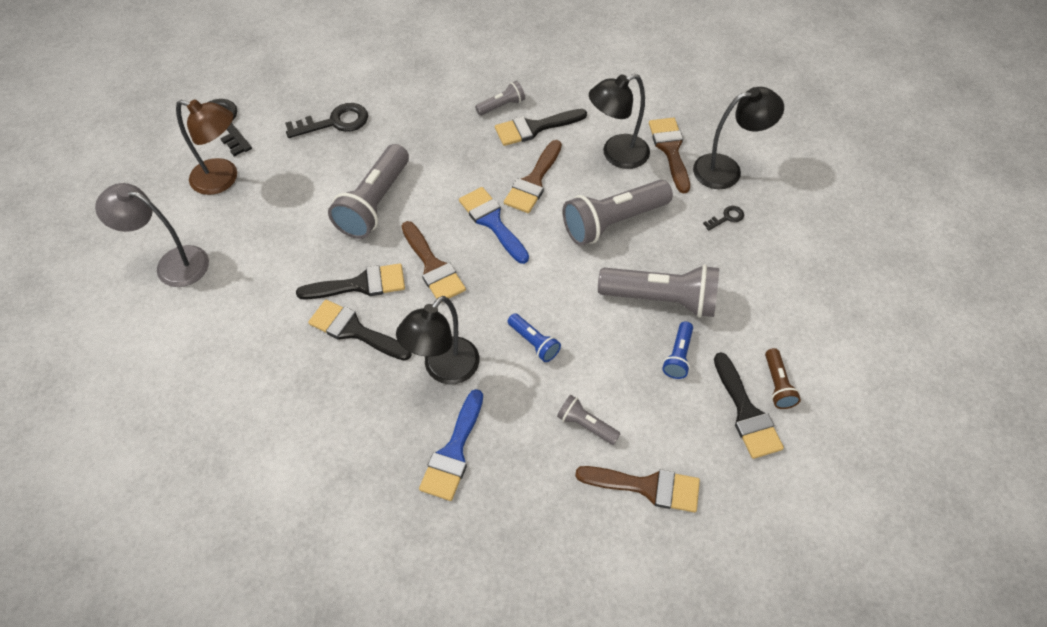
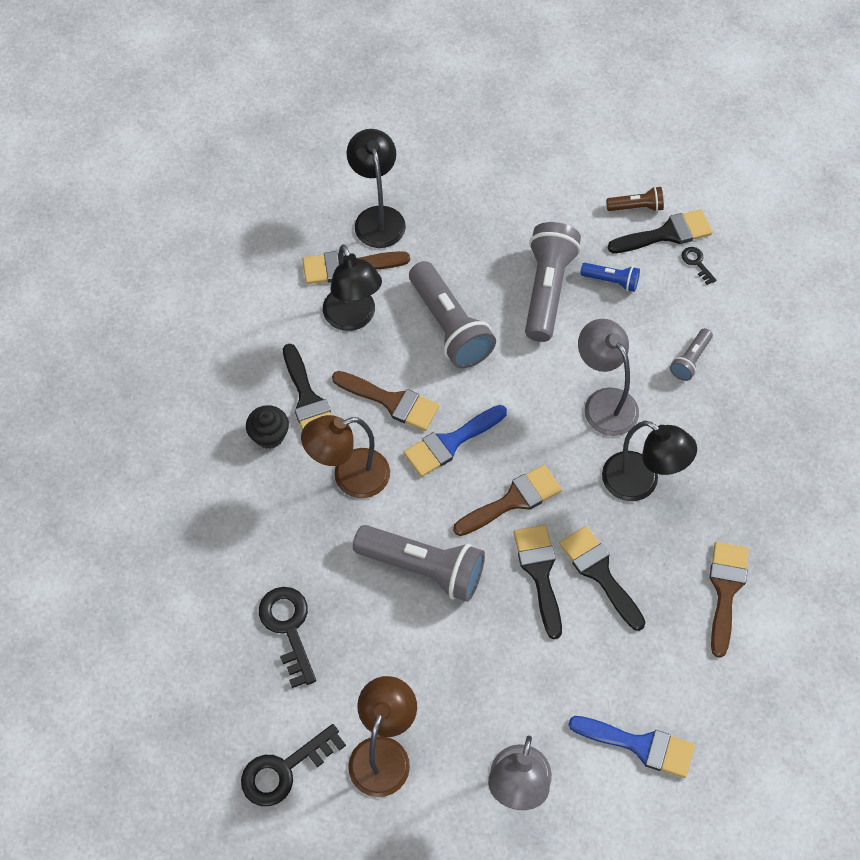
camera: 90 degrees left, 5 degrees up
black brush [308,300,412,361] -> black brush turned 120 degrees clockwise [559,526,646,631]
blue brush [419,389,483,501] -> blue brush moved to [568,716,695,778]
grey flashlight [475,81,525,116] -> black cupcake [246,405,289,449]
blue flashlight [508,313,561,362] -> grey lamp [578,319,639,436]
brown brush [575,466,700,512] -> brown brush moved to [709,542,749,658]
black key [703,206,744,230] -> black key moved to [682,247,716,285]
none -> brown lamp [301,415,390,498]

